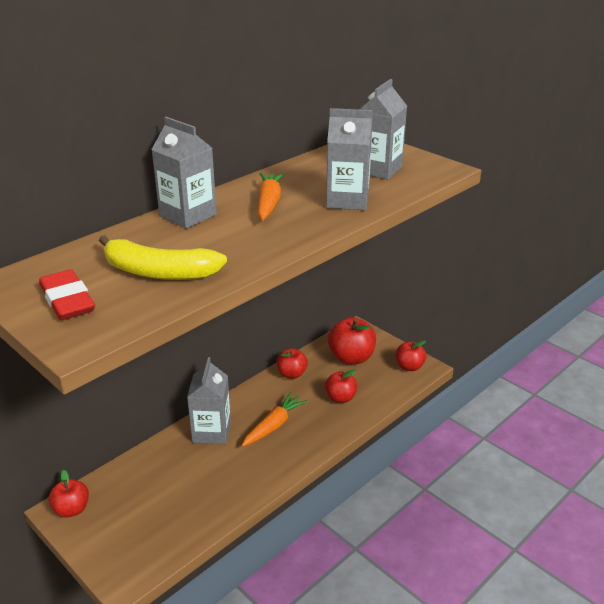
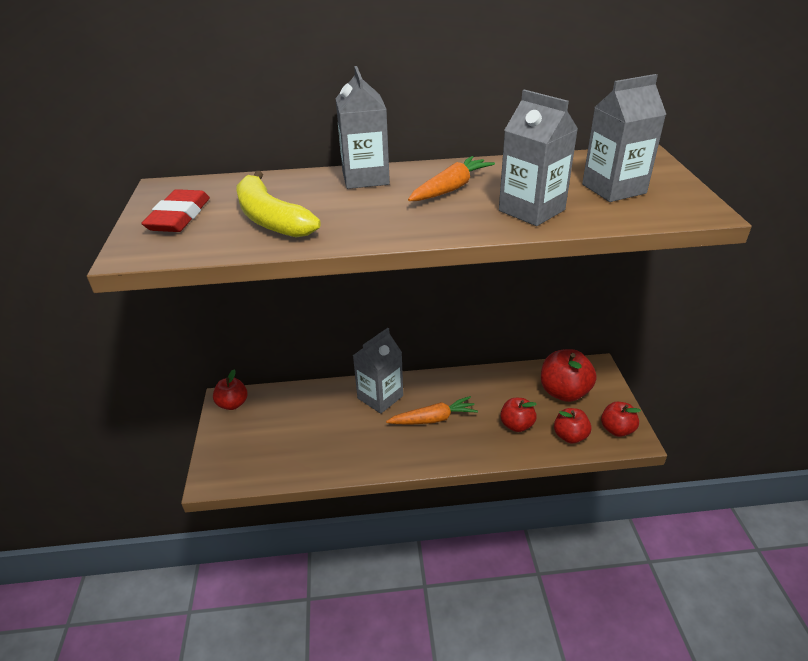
camera: 40 degrees right, 5 degrees up
red apple [277,348,308,379] -> red apple moved to [554,408,592,443]

